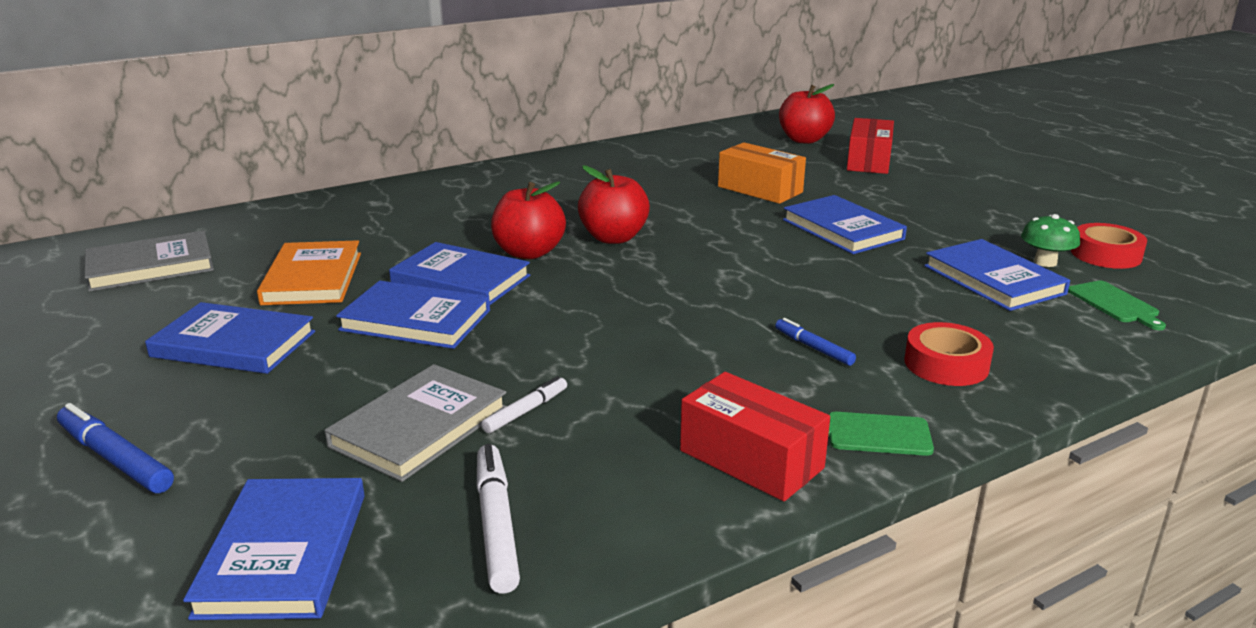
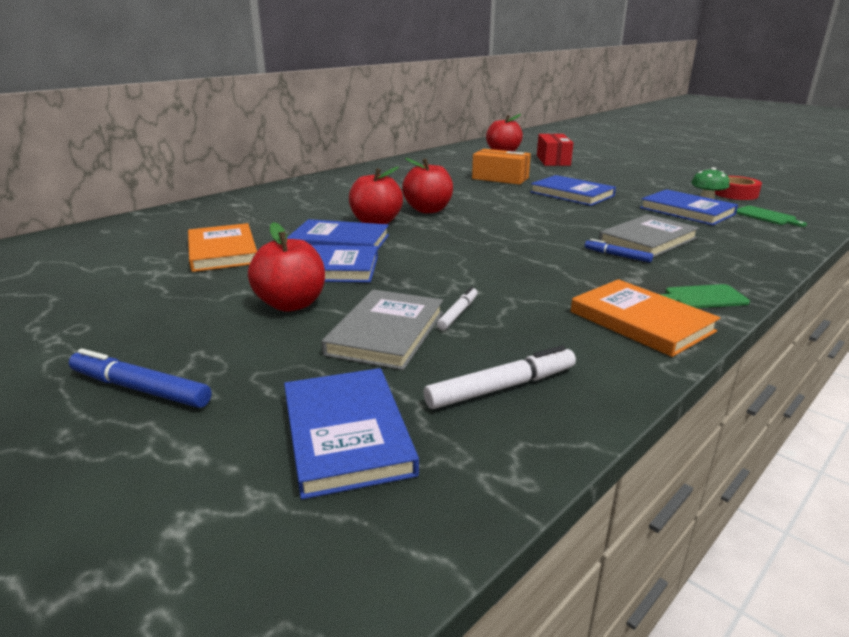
camera: 15 degrees left, 0 degrees up
grey book [85,230,214,292] -> grey book moved to [599,214,699,258]
blue book [145,302,315,374] -> none
white marker [477,444,520,593] -> white marker turned 90 degrees clockwise [424,345,576,409]
red box [680,372,830,501] -> orange book [571,279,720,357]
red tape [904,322,994,386] -> none
none -> red apple [248,222,325,312]

